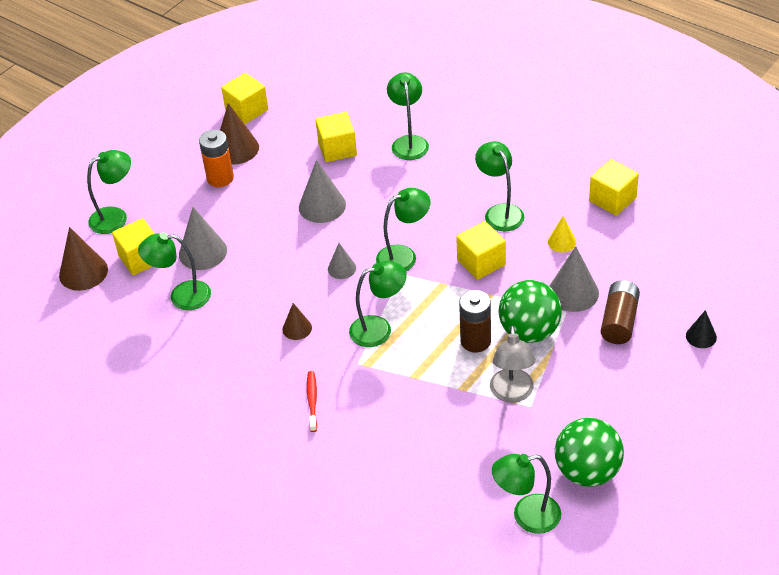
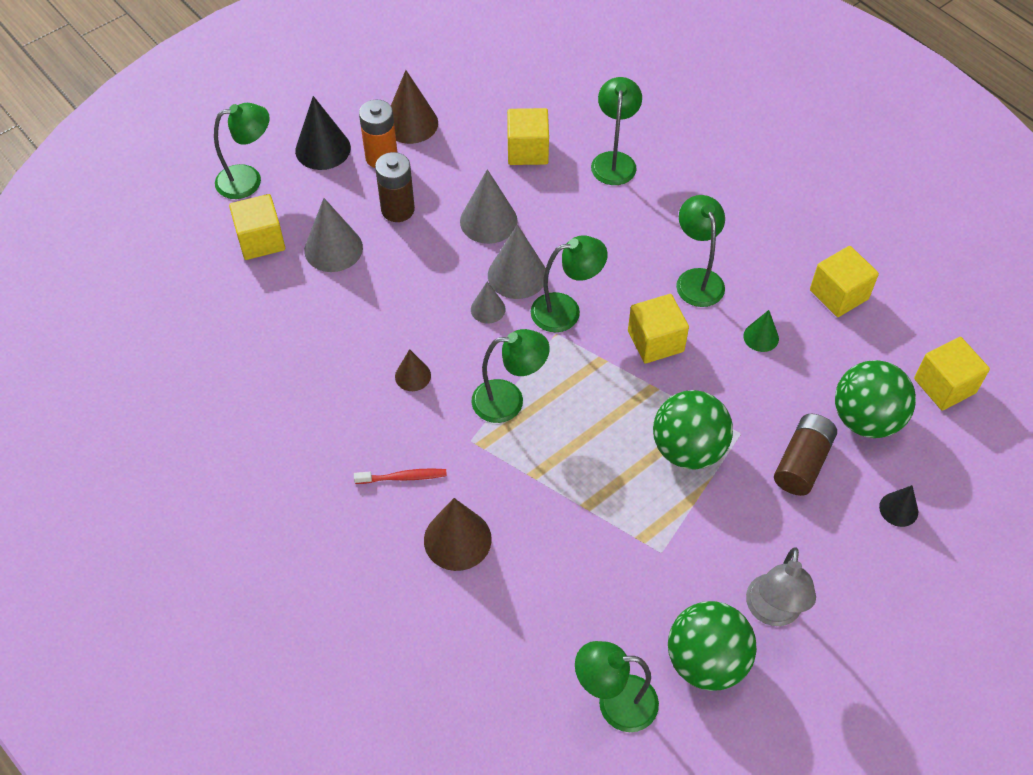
camera: 10 degrees right, 10 degrees up
brown cone [59,227,108,291] -> brown cone moved to [424,498,492,571]
green lamp [138,233,211,310] -> none
yellow cube [221,73,268,124] -> yellow cube moved to [914,337,990,411]
red toothbrush [307,371,317,432] -> red toothbrush turned 75 degrees clockwise [354,468,447,484]
brown battery [459,290,491,352] -> brown battery moved to [375,152,415,222]
grey lamp [490,326,536,403] -> grey lamp moved to [746,547,816,626]
yellow cone [548,216,576,252] -> green cone [743,310,779,352]
grey cone [549,246,599,312] -> grey cone moved to [488,224,546,299]
none -> black cone [295,96,351,170]
none -> green ball [835,360,916,438]

